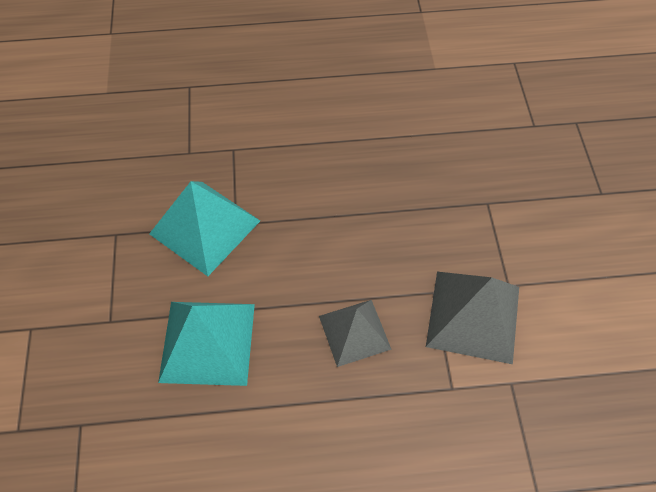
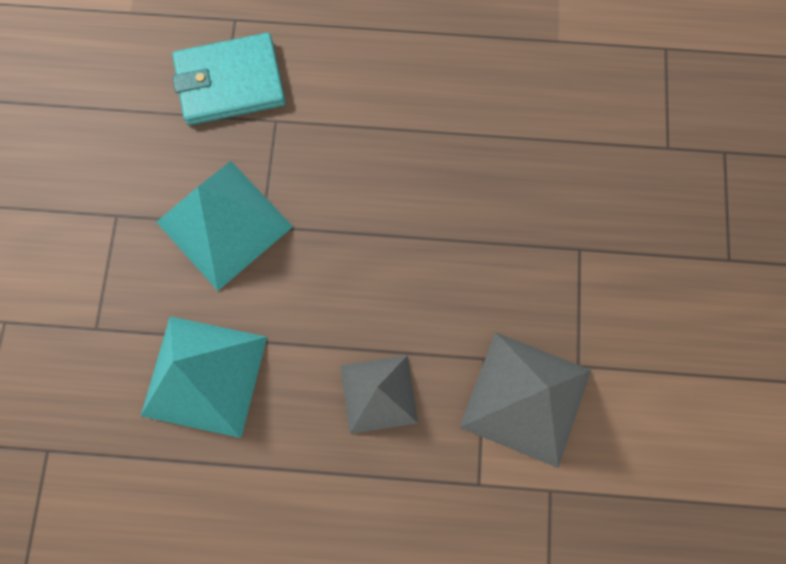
camera: 10 degrees right, 15 degrees up
none -> turquoise wallet [173,33,286,125]

